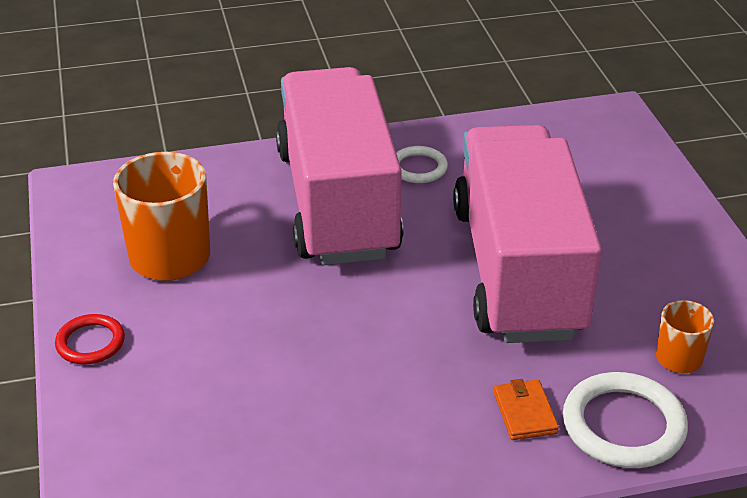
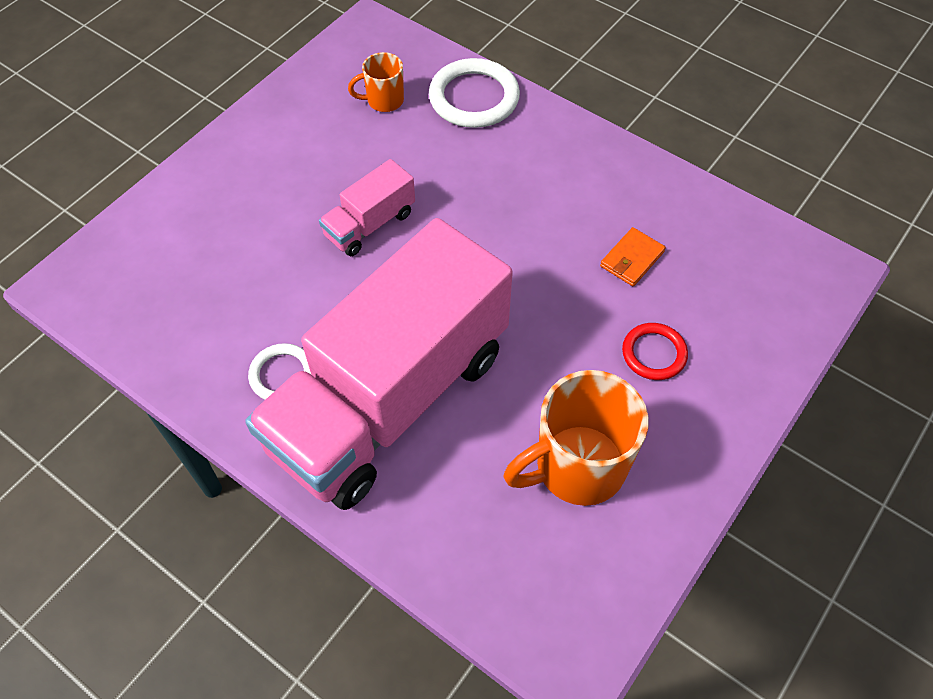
camera: 130 degrees left, 20 degrees up
red ring [55,314,125,365] -> red ring moved to [622,323,688,380]
pink truck [453,125,602,343] -> pink truck [319,159,415,256], size x0.41
orange wallet [493,379,559,440] -> orange wallet moved to [600,227,666,287]

